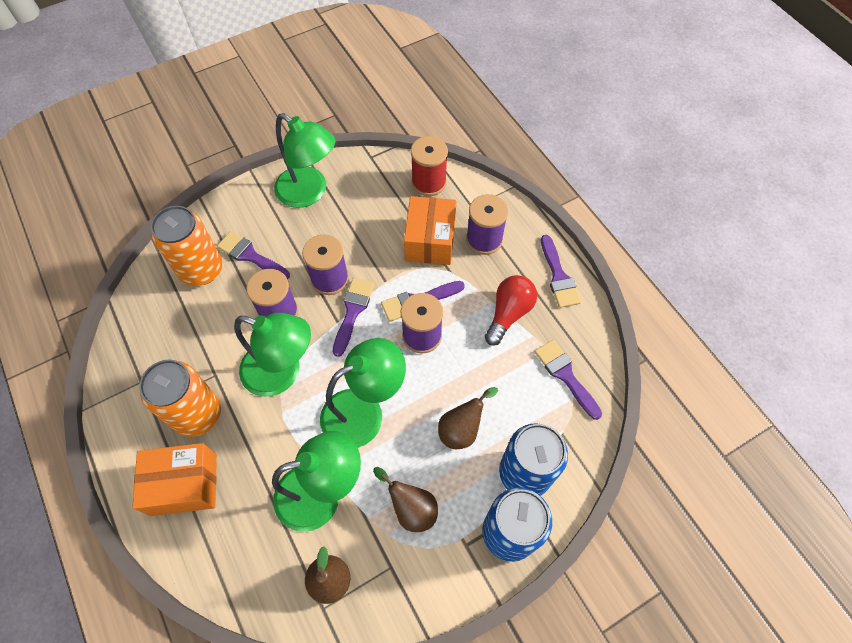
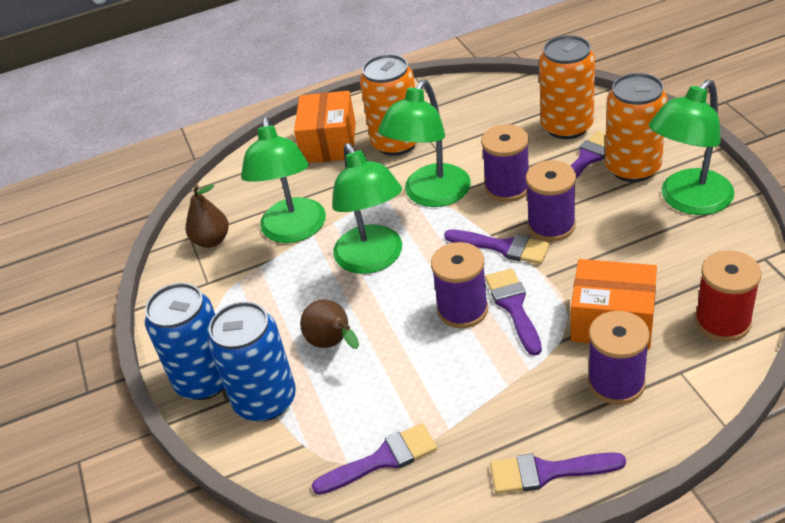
camera: 105 degrees right, 20 degrees down
brown pear [373,467,438,532] -> none
red light bulb [485,275,537,346] -> none
none -> orange can [605,73,668,182]

